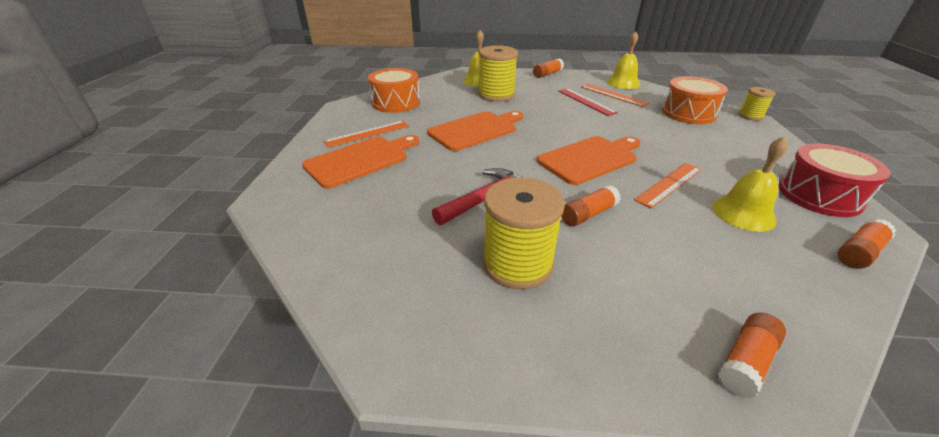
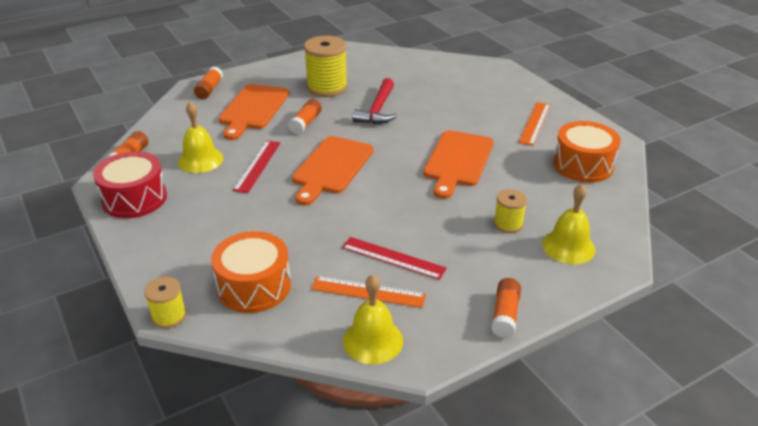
camera: 145 degrees right, 0 degrees up
orange cutting board [302,135,419,189] -> orange cutting board moved to [219,84,289,140]
yellow spool [478,45,518,102] -> yellow spool [494,189,527,233], size x0.55
orange ruler [634,163,702,208] -> red ruler [233,141,281,193]

